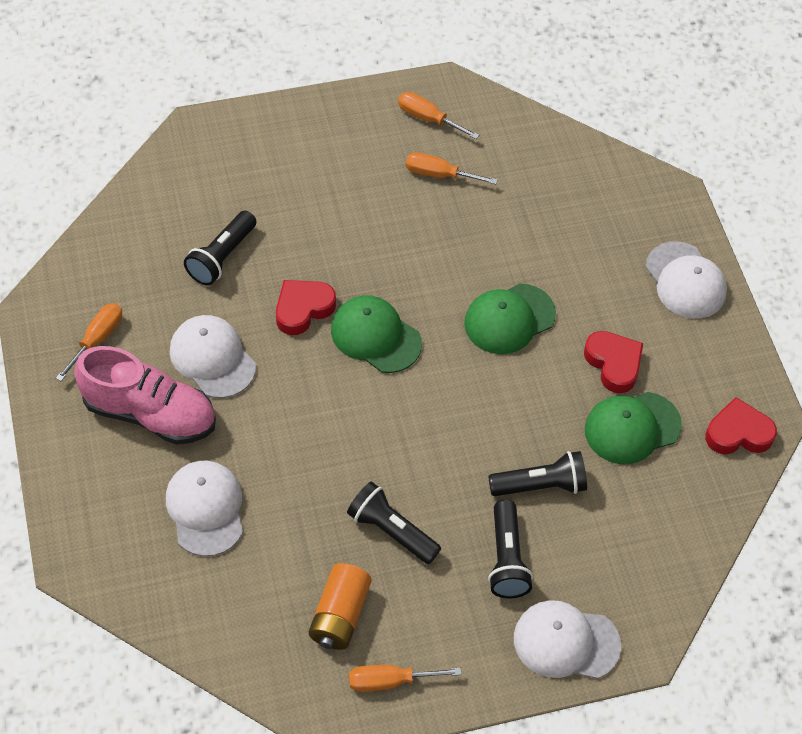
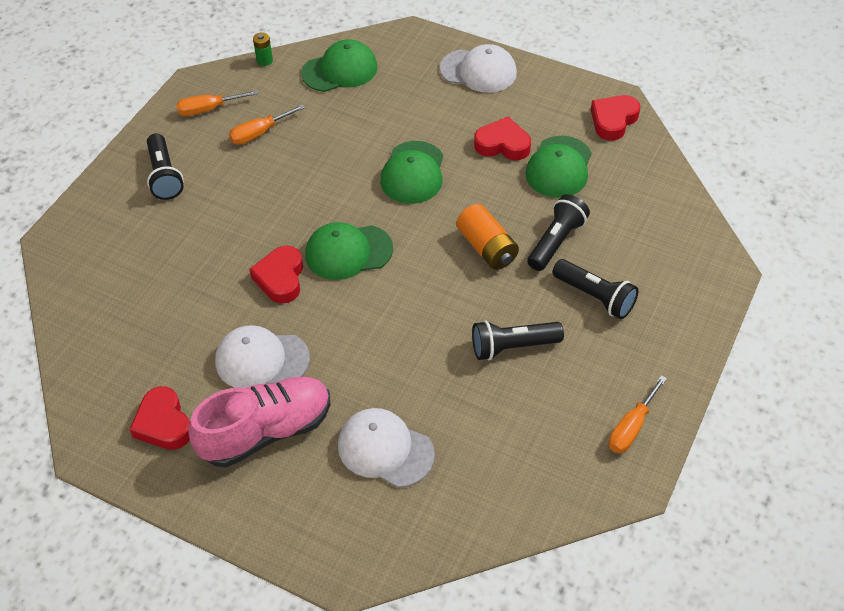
camera: 45 degrees left, 5 degrees down
orange screwdriver [56,303,122,381] -> red heart [129,386,190,450]
black flashlight [184,211,257,286] -> black flashlight moved to [147,133,184,200]
orange battery [309,563,371,650] -> orange battery moved to [456,204,519,270]
white cap [514,600,621,679] -> none
none -> green battery [253,32,273,66]
none -> green cap [301,40,377,92]

